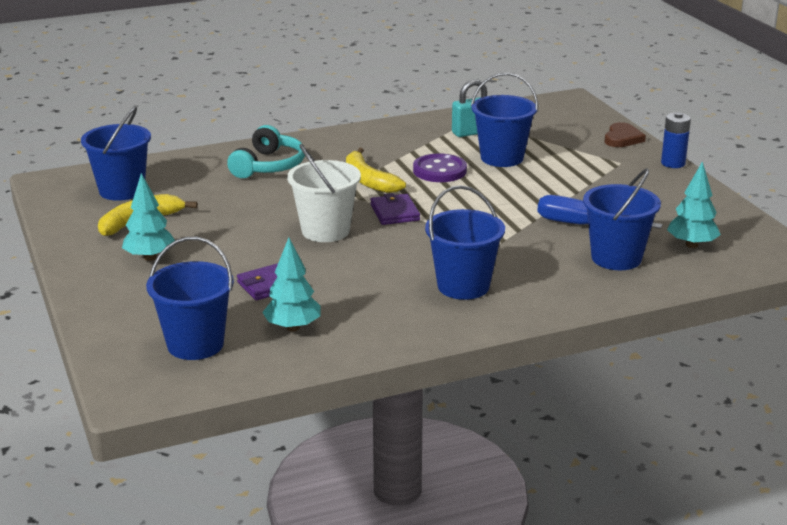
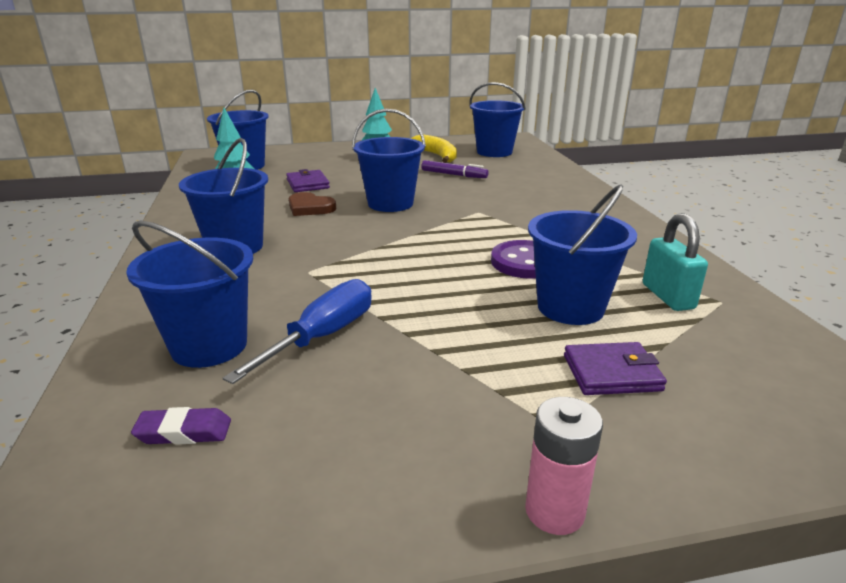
camera: 100 degrees right, 0 degrees up
turquoise headphones [227,125,305,178] -> none
white bucket [287,144,361,242] -> blue bucket [352,109,426,212]
yellow banana [346,147,406,193] -> none
purple wallet [370,193,420,225] -> purple wallet moved to [564,342,667,395]
brown heart [605,122,646,147] -> brown heart moved to [289,192,336,216]
blue battery [661,112,691,168] -> pink battery [525,397,603,535]
turquoise tree [667,161,721,248] -> purple eraser [131,407,231,445]
none -> purple marker [421,160,489,178]

